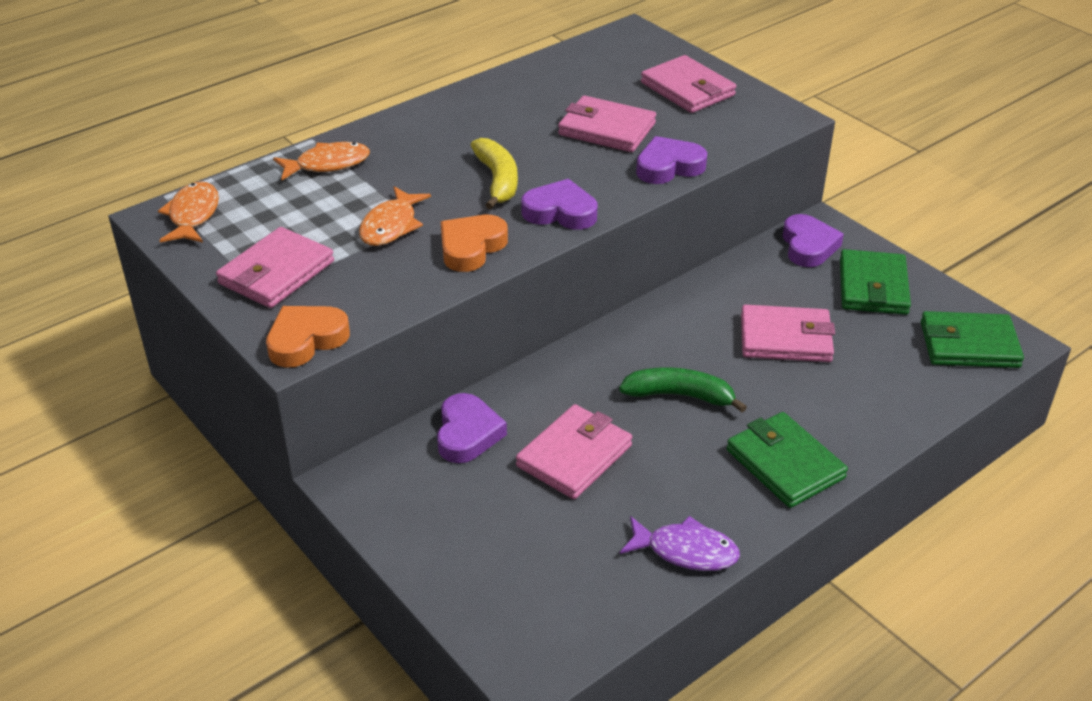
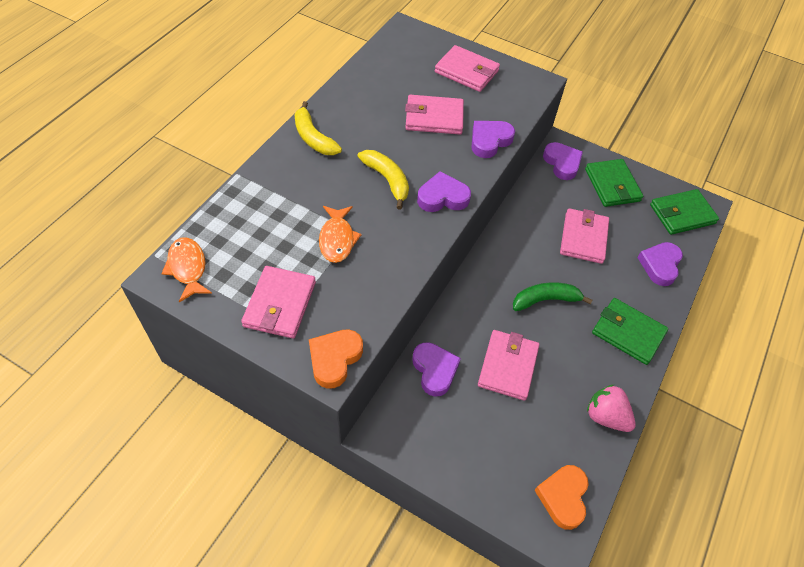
camera: 25 degrees left, 15 degrees up
orange fish [273,142,370,180] -> none
orange heart [441,215,508,272] -> orange heart moved to [534,465,589,530]
purple fish [620,516,740,571] -> pink strawberry [587,385,636,432]
pink wallet [741,305,835,362] -> pink wallet turned 60 degrees counterclockwise [560,208,609,264]
none -> yellow banana [294,101,342,155]
none -> purple heart [637,242,683,286]

